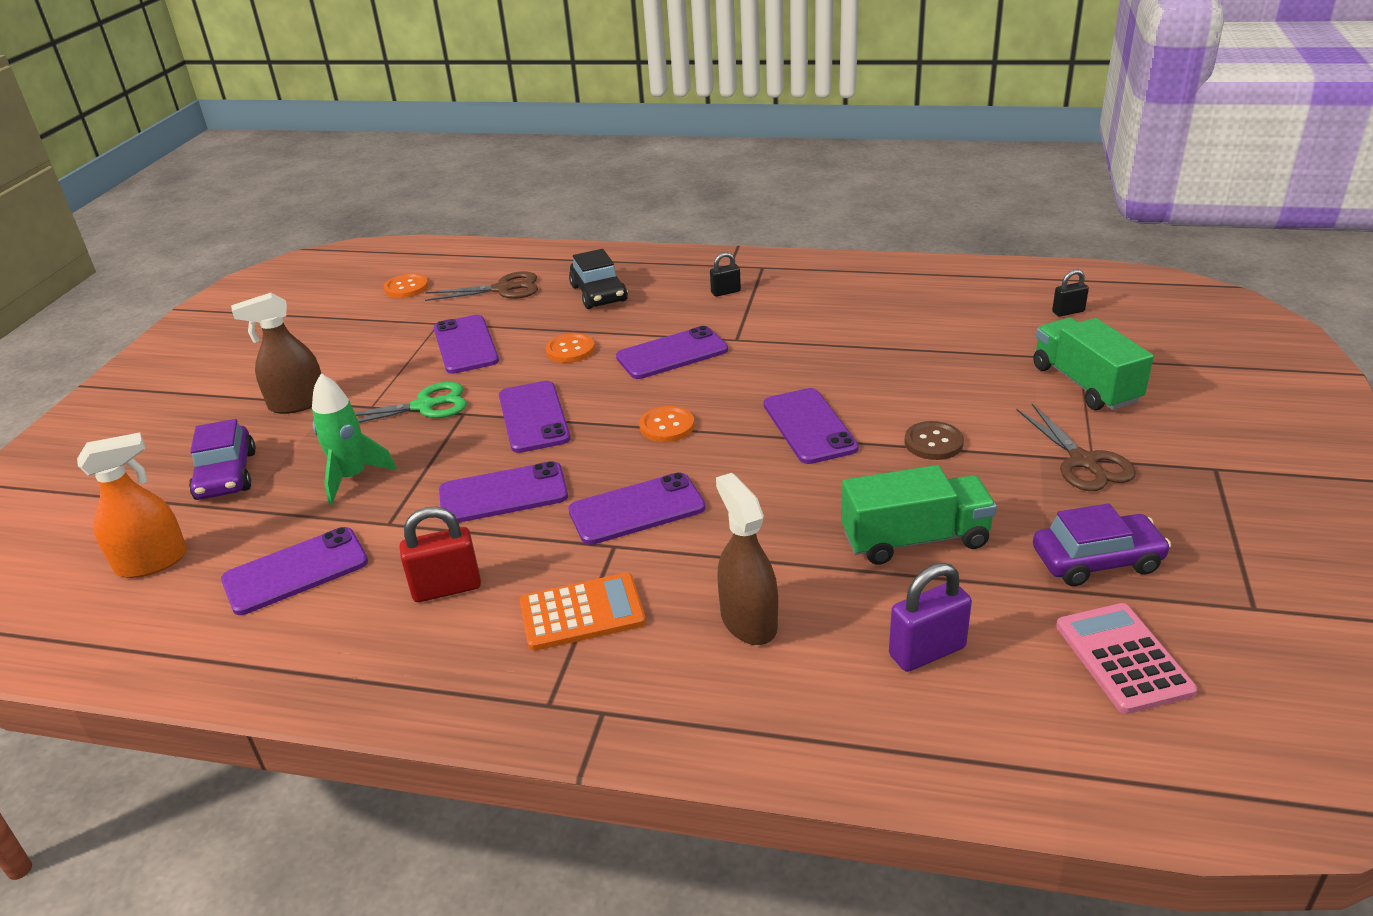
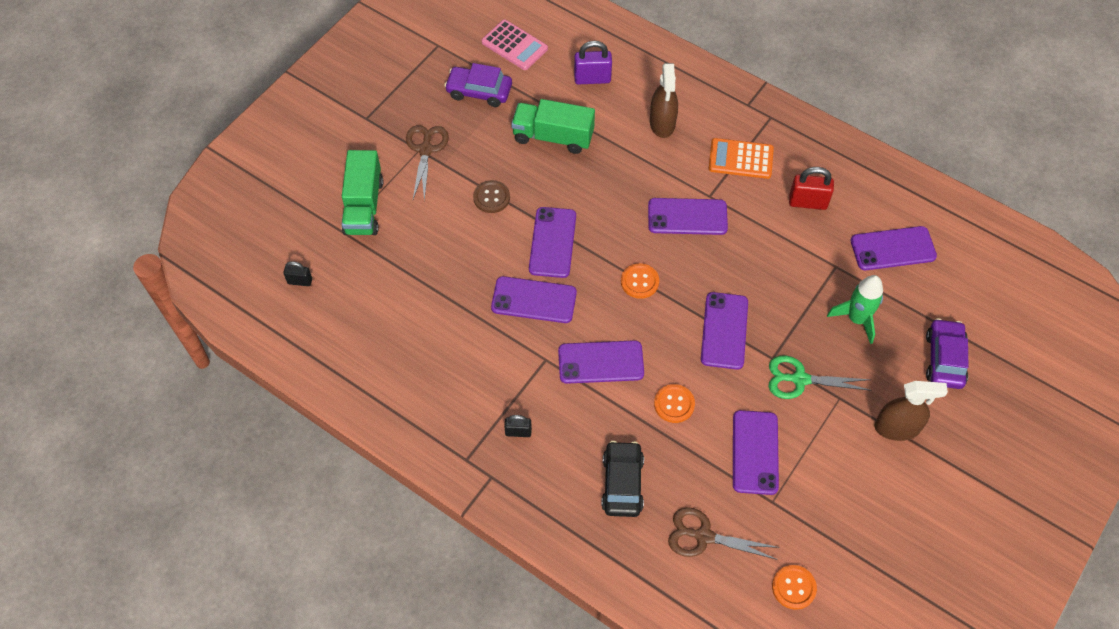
camera: 160 degrees left, 25 degrees up
orange spray bottle [77,432,187,578] -> none
purple phone [439,461,568,523] -> purple phone moved to [491,276,577,323]
pink calculator [1056,603,1197,714] -> pink calculator turned 60 degrees counterclockwise [482,20,548,70]

